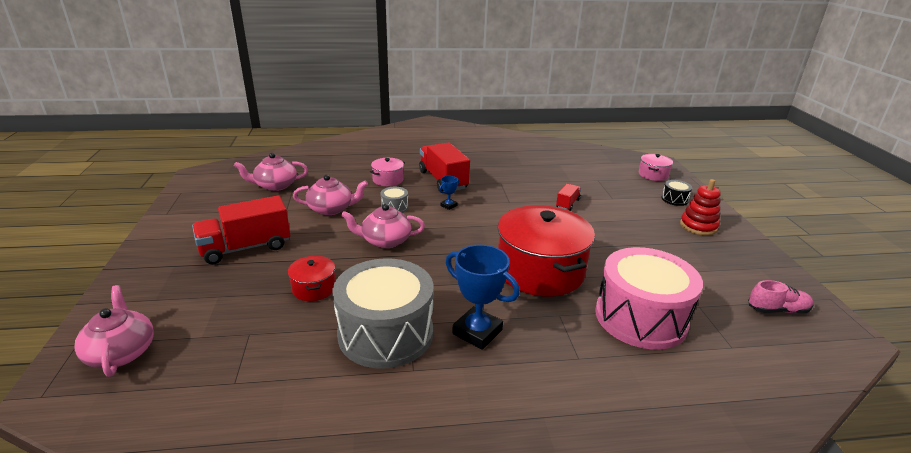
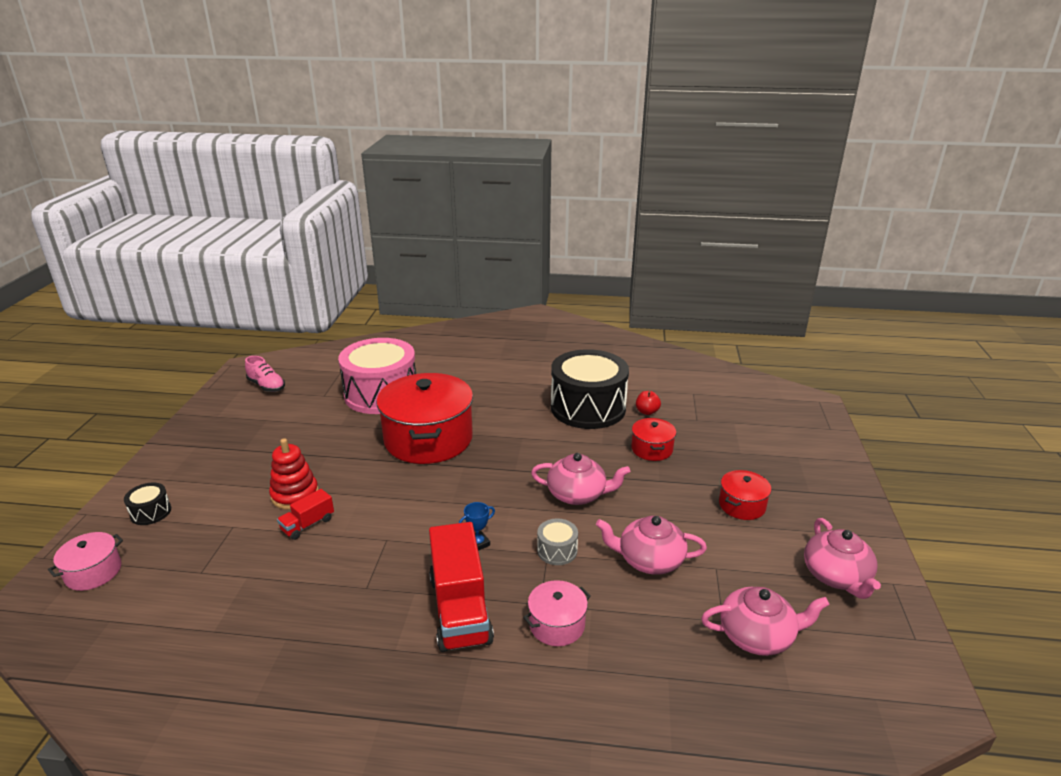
camera: 165 degrees left, 0 degrees up
pink teapot [74,285,154,377] -> pink teapot moved to [804,518,881,599]
red truck [192,195,290,264] -> red pot [719,470,771,520]
grey drum [333,258,434,369] -> black drum [551,349,629,429]
blue trophy [446,245,520,350] -> none
red stacking toy [680,179,721,236] -> red stacking toy moved to [269,438,319,510]
pink shoe [748,280,813,313] -> pink shoe turned 150 degrees counterclockwise [245,356,285,392]
none -> red apple [636,391,661,415]

